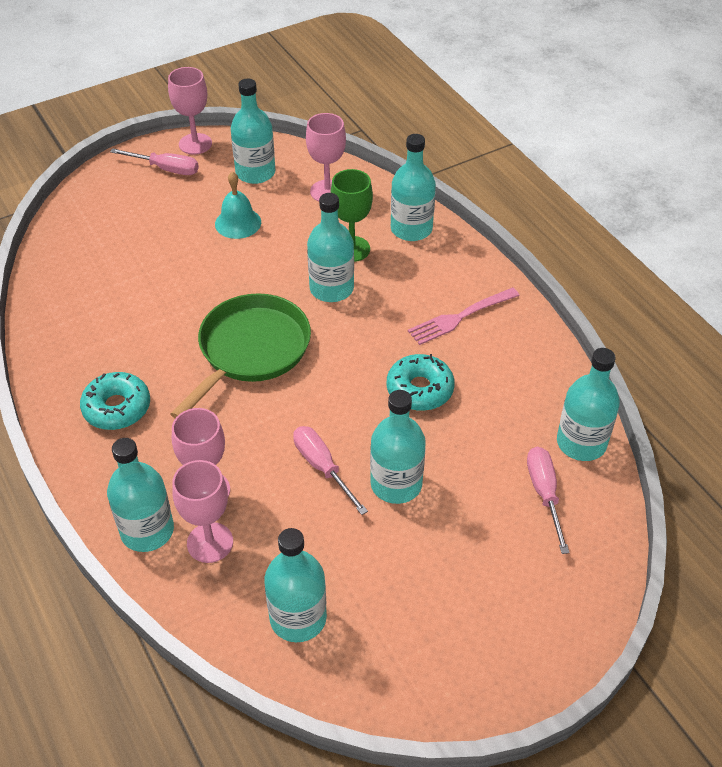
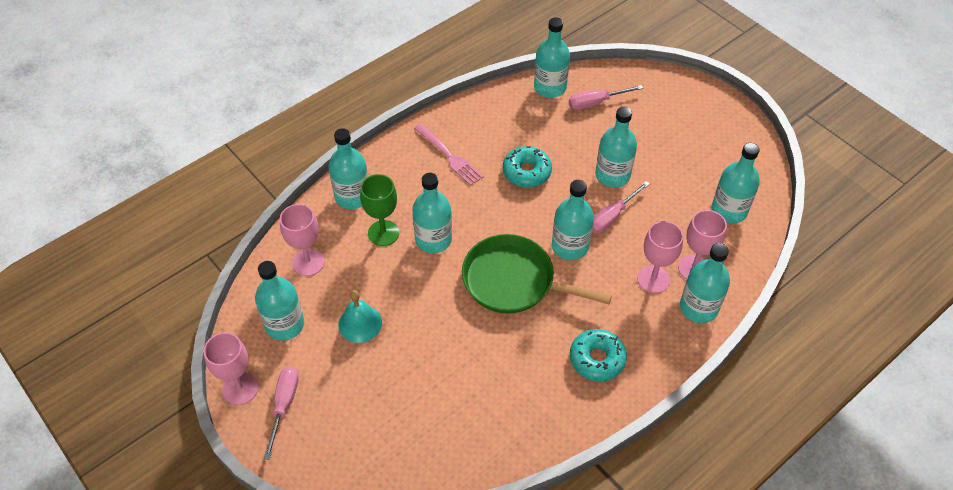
camera: 100 degrees left, 5 degrees up
none -> turquoise bottle [552,180,594,260]

